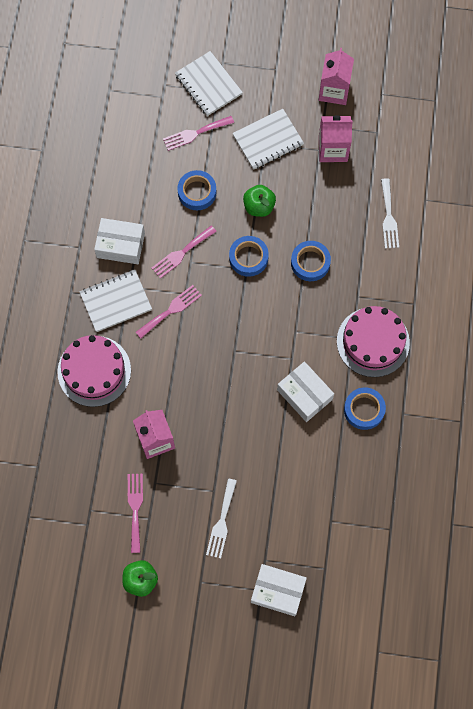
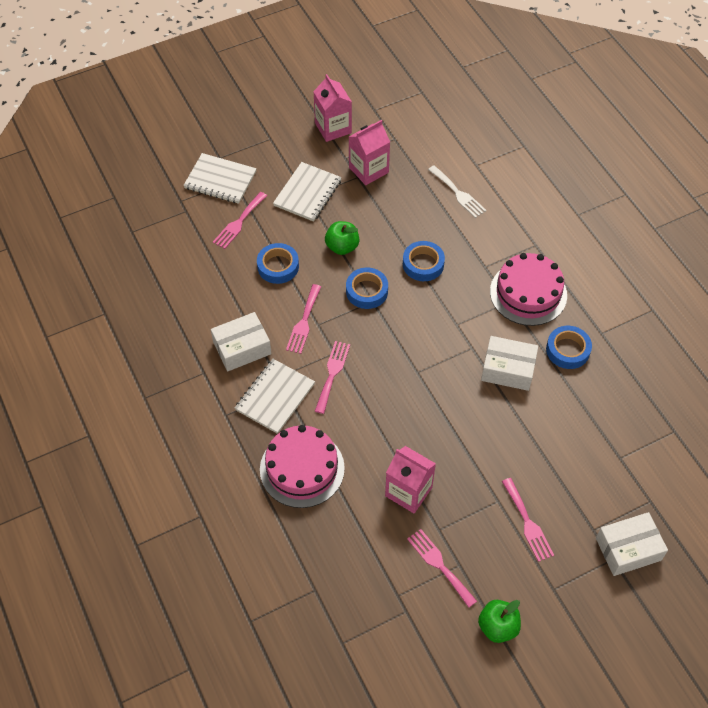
camera: 35 degrees left, 15 degrees down
white fork [206,478,237,559] -> pink fork [502,478,554,562]

